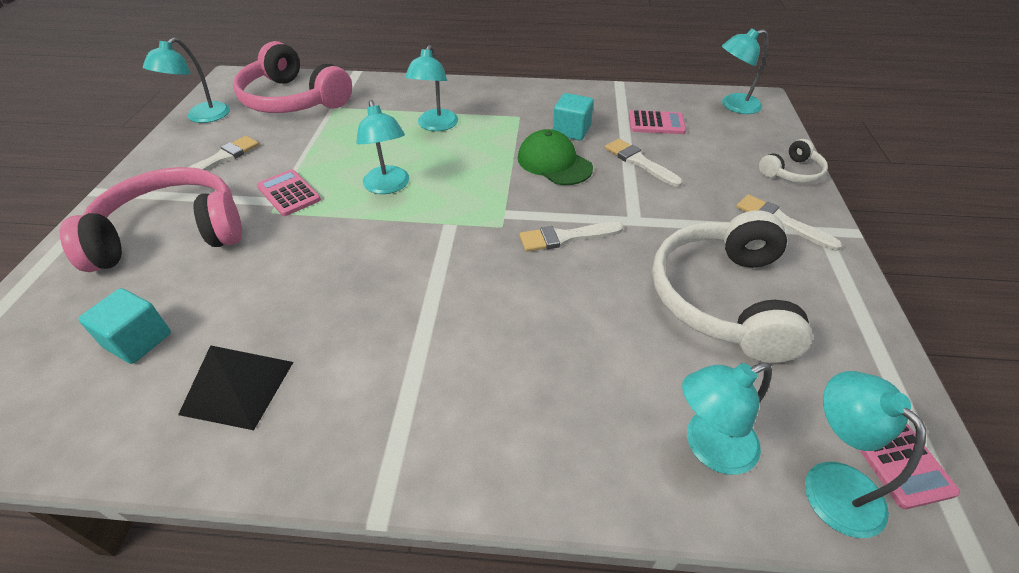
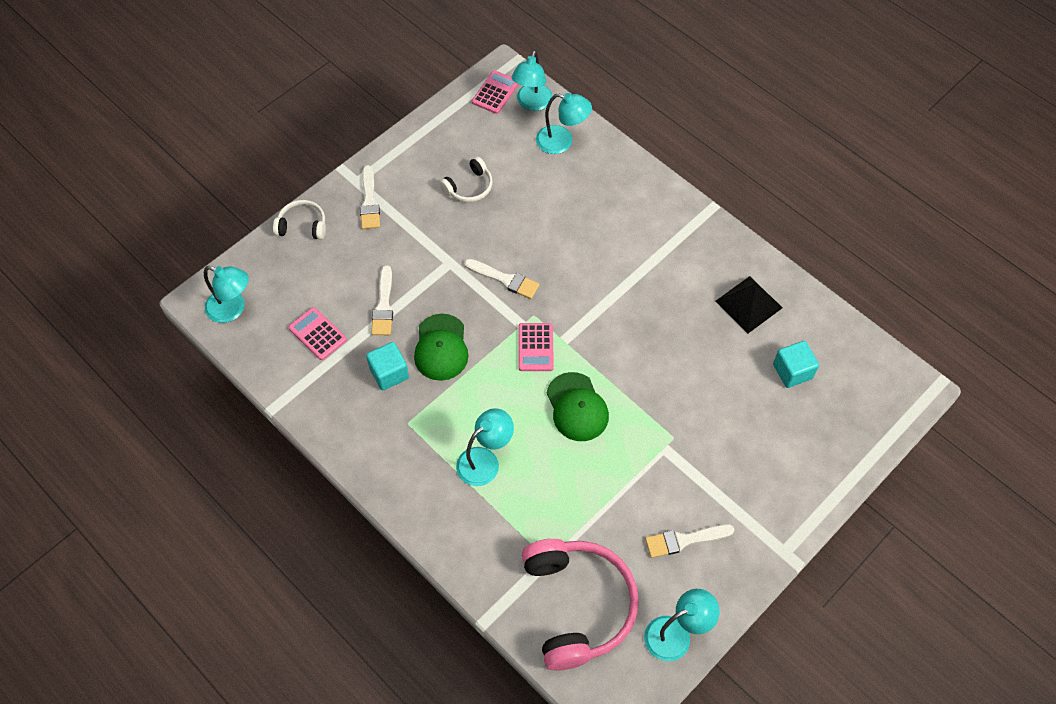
camera: 140 degrees left, 15 degrees up
pink headphones [60,167,242,272] -> none
pink calculator [257,169,321,216] -> pink calculator moved to [518,323,554,371]
turquoise lamp [356,100,409,194] -> green cap [546,372,609,441]
white headphones [652,211,812,363] -> white headphones [439,156,493,202], size x0.48

